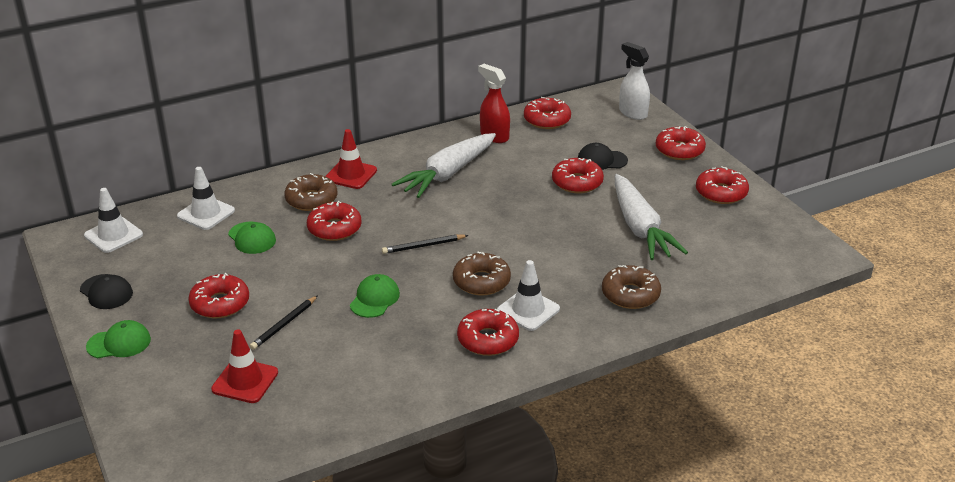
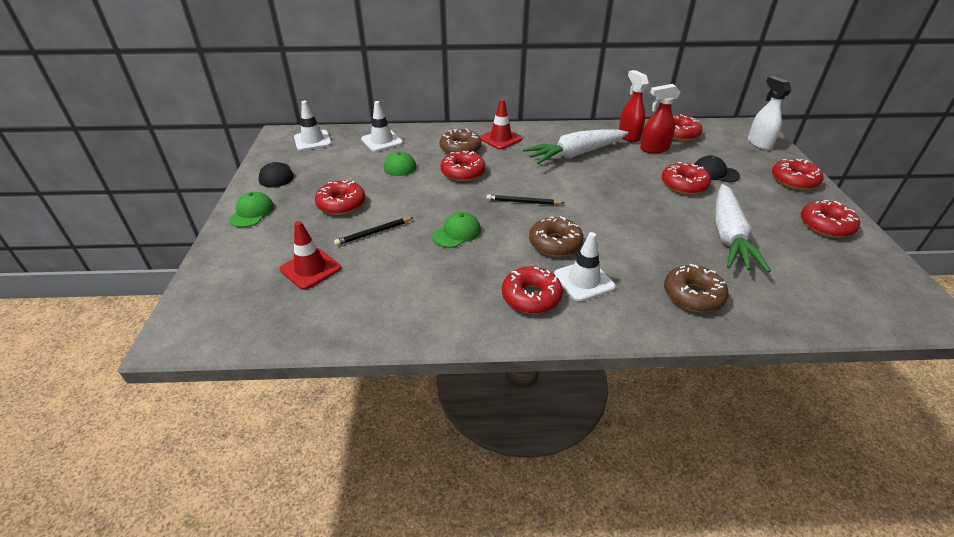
camera: 25 degrees right, 5 degrees up
green cap [86,320,151,358] -> green cap turned 90 degrees counterclockwise [229,192,274,227]
none -> red spray bottle [640,84,681,153]

